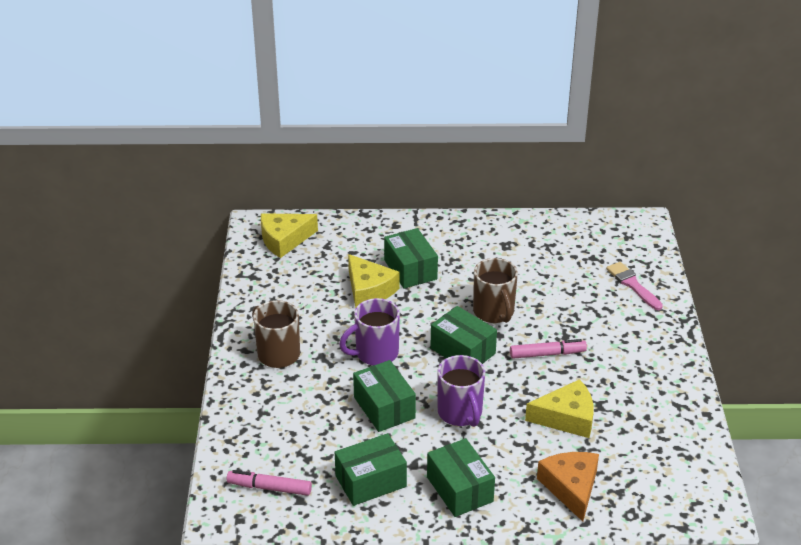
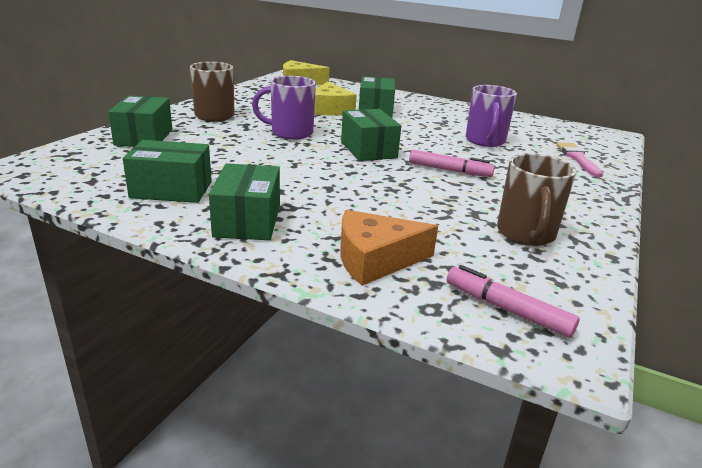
camera: 25 degrees right, 10 degrees down
pink marker [227,470,312,496] -> pink marker moved to [447,265,580,338]
green box [353,360,416,432] -> green box moved to [108,96,172,147]
purple mug [437,355,485,427] -> purple mug moved to [466,85,517,147]
brown mug [473,258,518,323] -> brown mug moved to [497,154,576,246]
yellow cheese [525,379,594,438] -> none
orange cheese [537,452,599,522] -> orange cheese turned 120 degrees counterclockwise [340,210,438,286]

